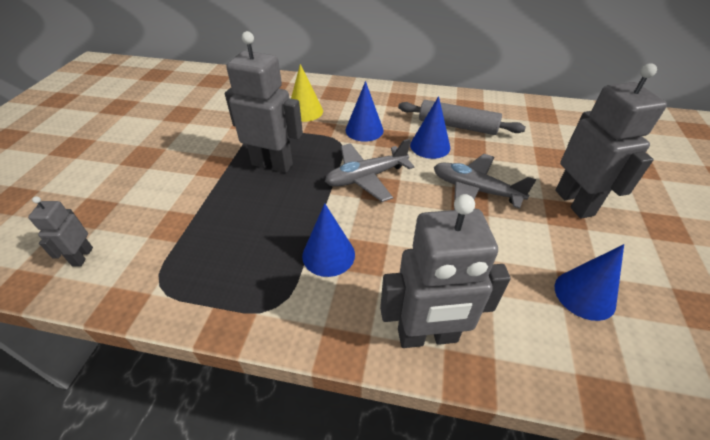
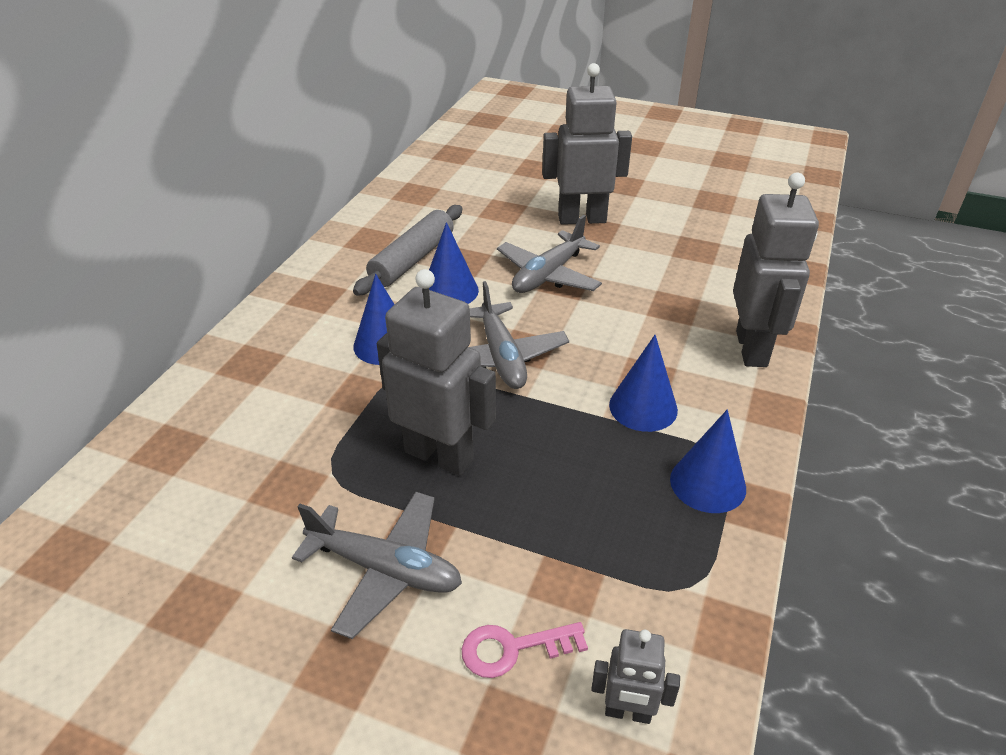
camera: 80 degrees left, 5 degrees down
grey robot [225,31,303,173] -> grey robot turned 90 degrees clockwise [377,269,496,475]
yellow cone [291,64,323,122] -> none
blue cone [555,244,624,321] -> blue cone moved to [670,409,746,513]
none -> grey plane [292,492,462,639]
none -> pink key [462,622,588,678]

